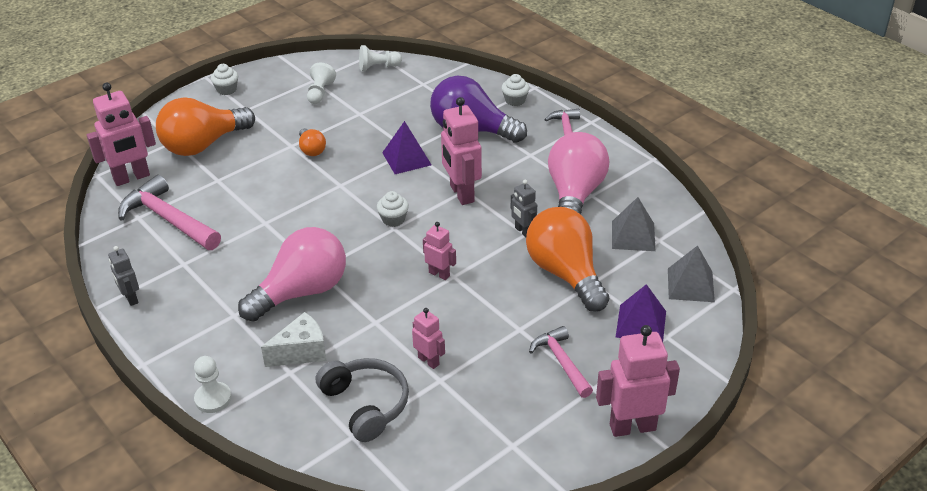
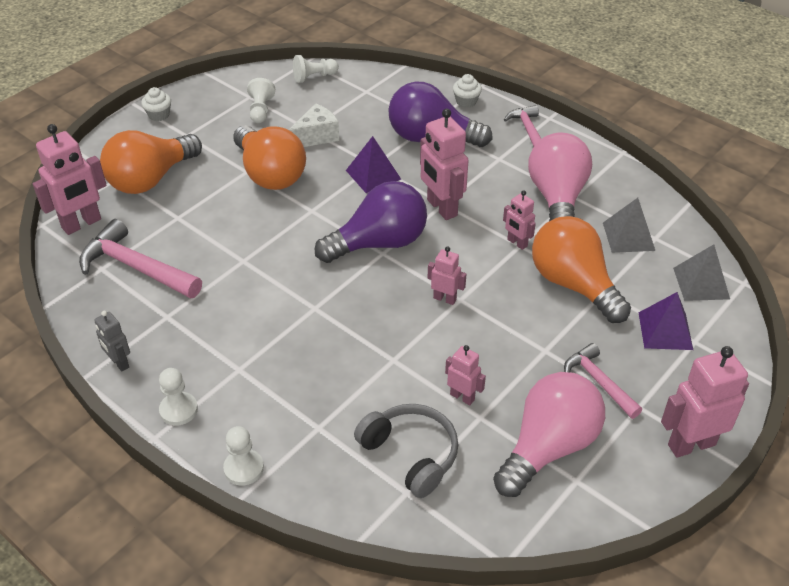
camera: 10 degrees left, 5 degrees up
pink light bulb [238,227,346,322] -> pink light bulb moved to [493,372,605,497]
white cheese [261,312,326,367] -> white cheese moved to [289,103,339,147]
orange light bulb [299,128,326,156] -> orange light bulb [233,125,306,190], size x2.15
white cupcake [377,191,409,227] -> purple light bulb [315,181,427,263]
grey robot [511,180,537,237] -> pink robot [503,190,536,250]
none -> white pawn [159,368,198,426]

